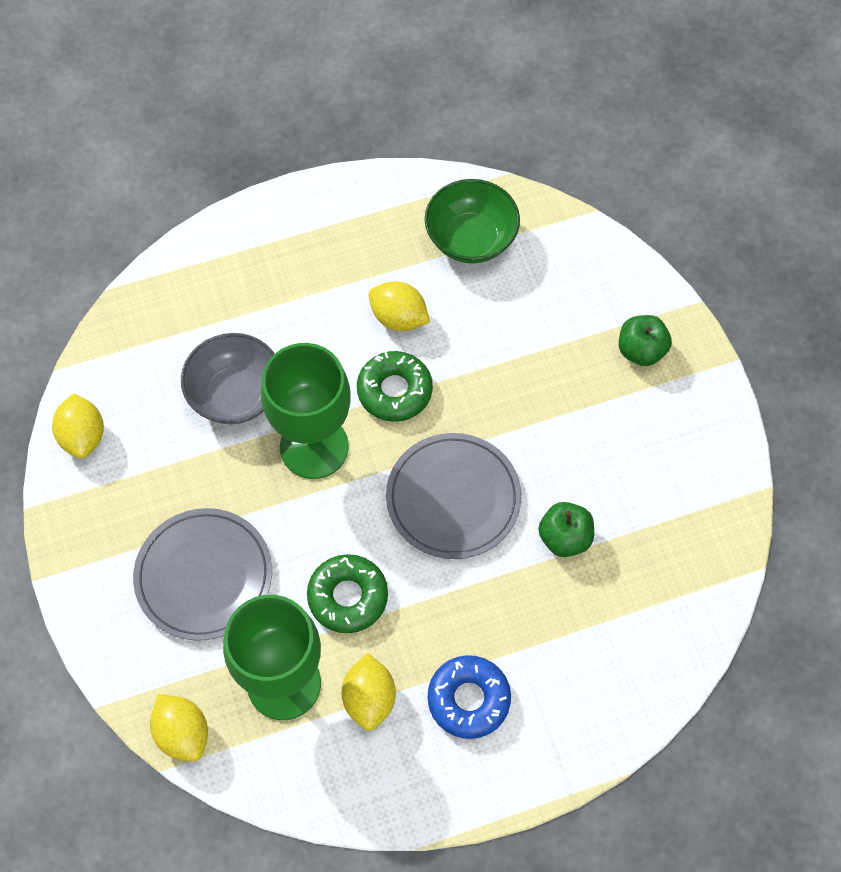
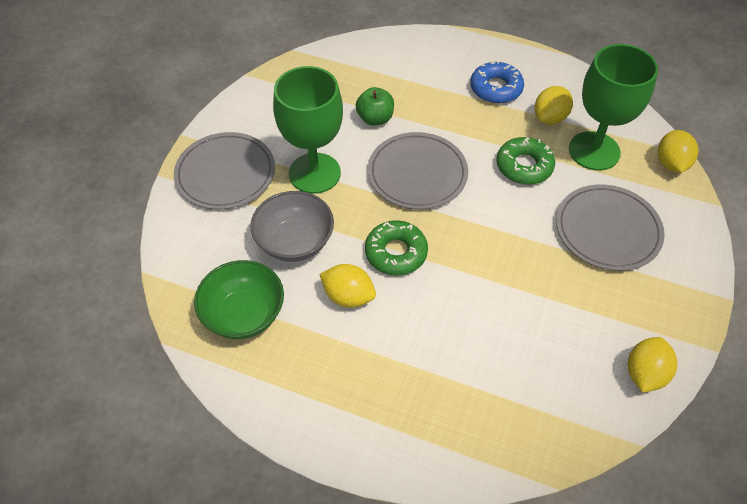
camera: 140 degrees left, 10 degrees down
grey bowl [181,333,275,424] -> grey bowl moved to [250,191,334,262]
green goblet [261,343,351,479] -> green goblet moved to [273,66,343,194]
yellow lemon [369,281,430,331] -> yellow lemon turned 45 degrees counterclockwise [319,264,376,308]
green apple [619,315,672,366] -> grey plate [174,132,275,209]

